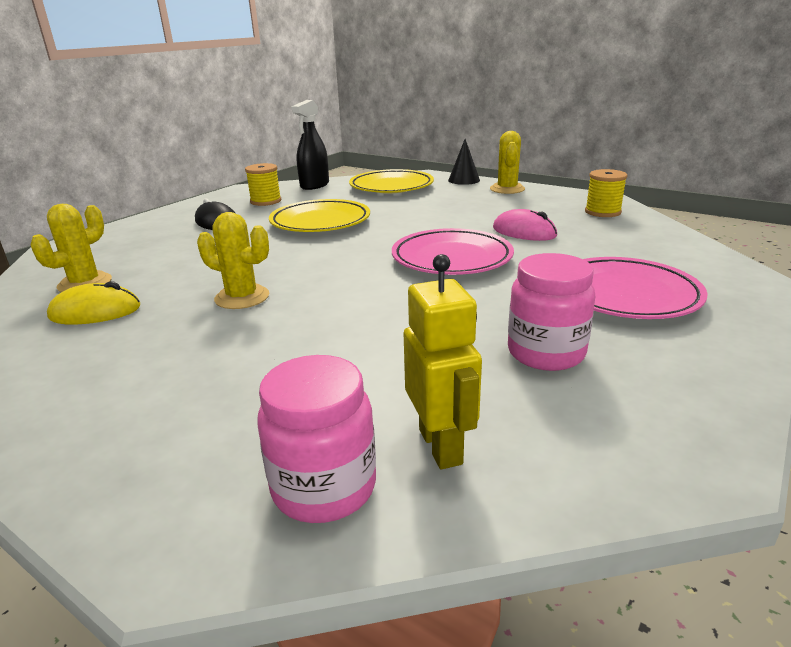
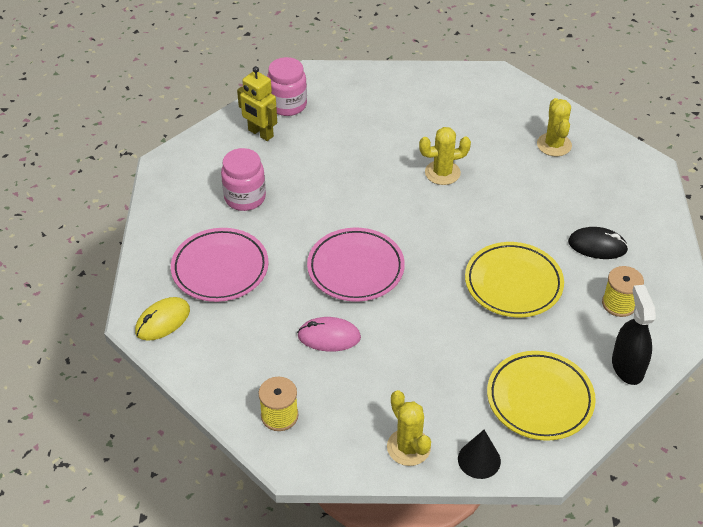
camera: 145 degrees right, 20 degrees up
yellow mouse [47,281,140,325] -> yellow mouse moved to [135,297,190,341]

